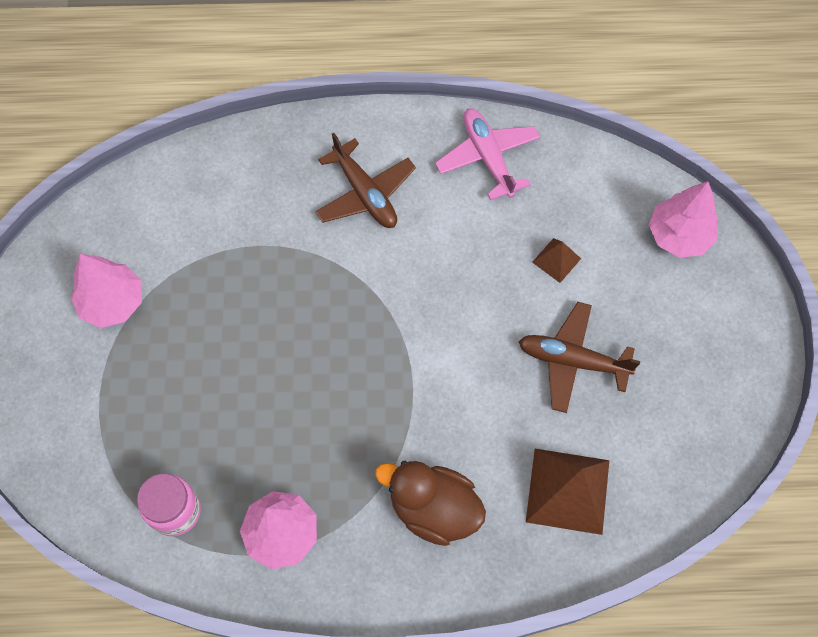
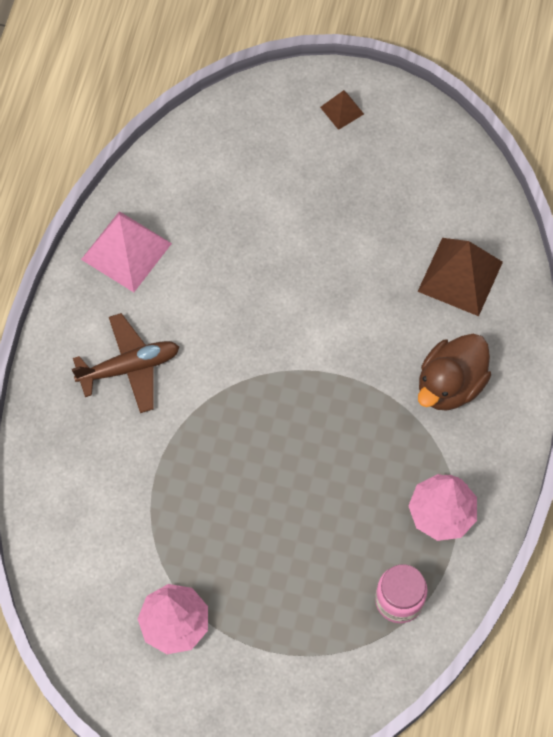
camera: 75 degrees left, 0 degrees up
pink plane [435,108,540,200] -> pink pyramid [81,211,172,292]
brown plane [518,302,640,413] -> none
brown pyramid [532,238,581,283] -> brown pyramid moved to [320,90,364,130]
pink tree [649,181,718,258] -> none

